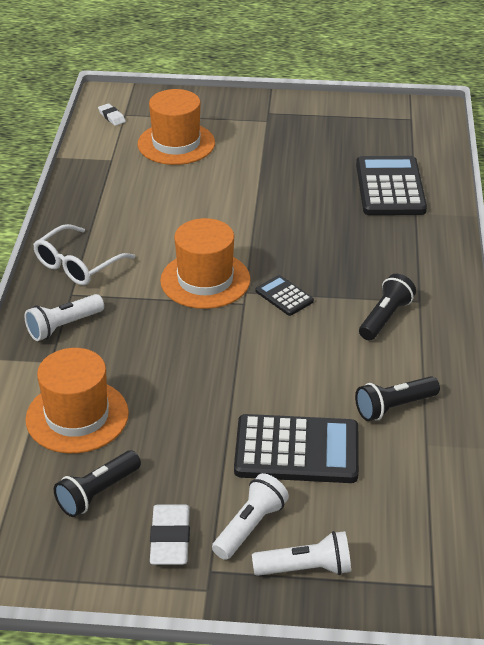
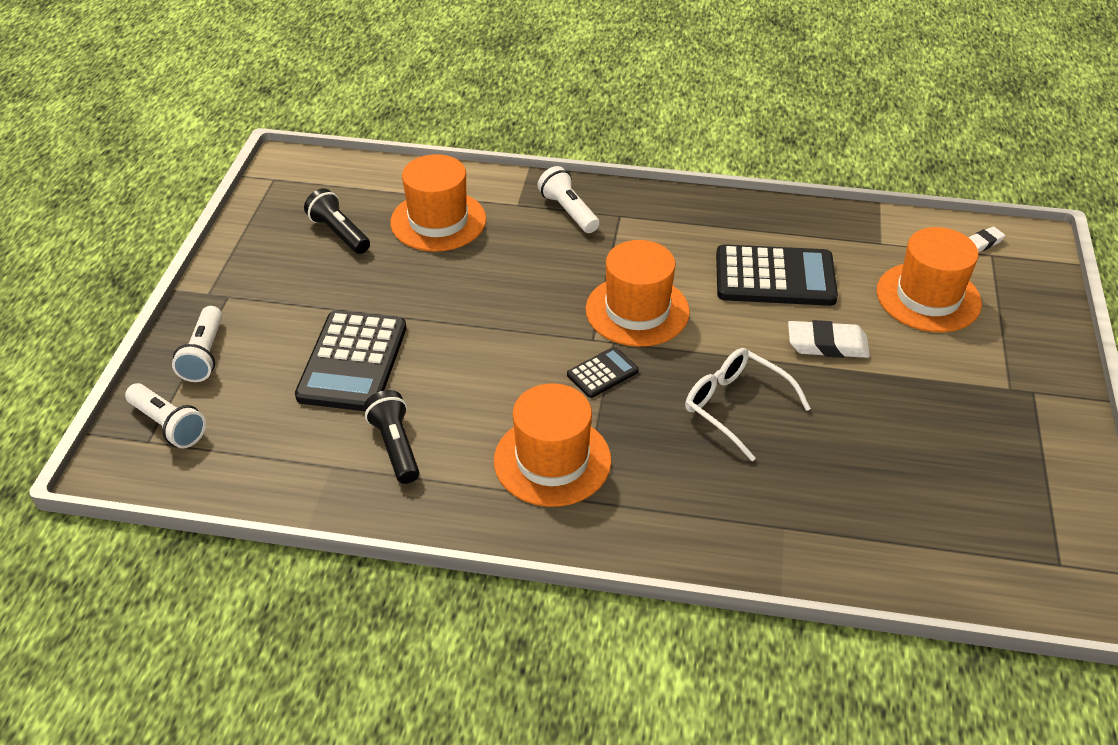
camera: 95 degrees right, 5 degrees up
white glasses [33,224,135,285] -> white glasses moved to [685,348,811,461]
white eraser [150,504,190,565] -> white eraser moved to [788,320,870,358]
white flashlight [212,473,289,560] -> white flashlight moved to [125,383,206,448]
black calculator [356,156,427,215] -> black calculator moved to [716,244,838,306]
black flashlight [359,274,416,340] -> orange hat [494,383,611,507]

